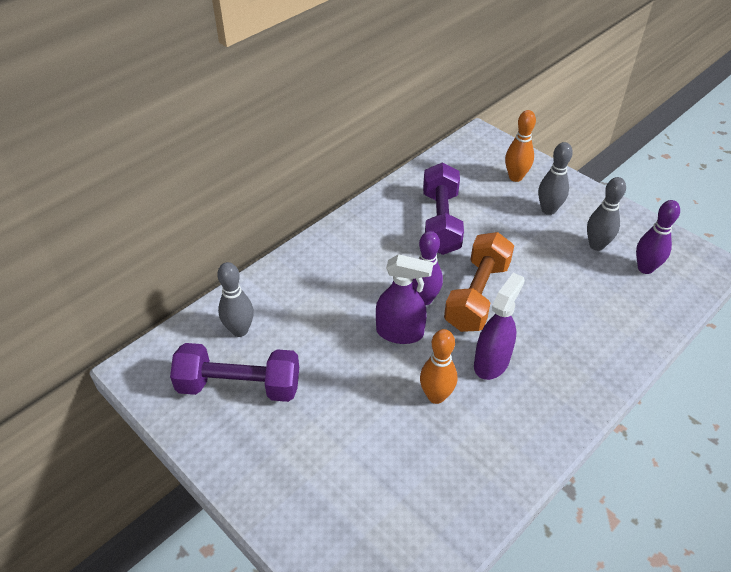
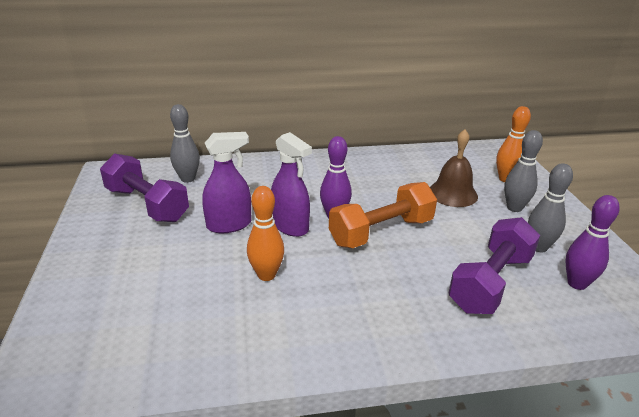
camera: 35 degrees right, 15 degrees down
purple dumbbell [423,162,464,255] -> purple dumbbell moved to [449,217,540,314]
purple spray bottle [474,273,525,380] -> purple spray bottle moved to [202,132,252,233]
none -> brown bell [430,129,478,207]

